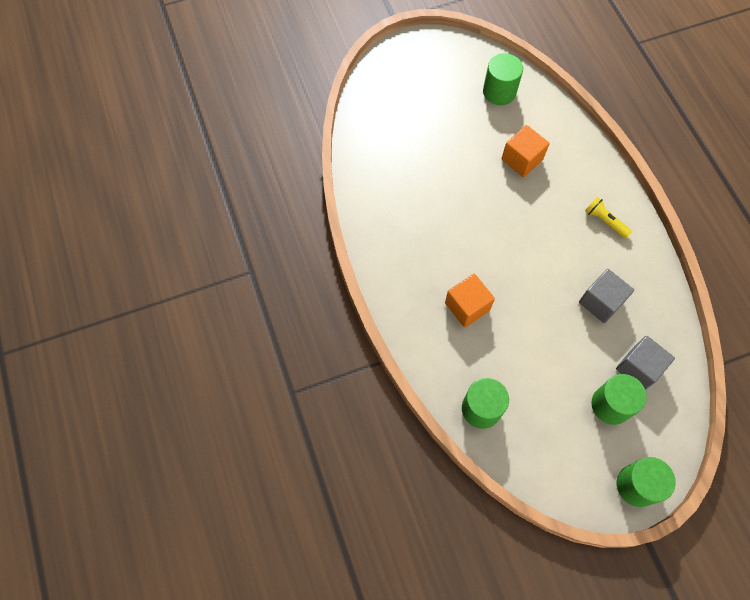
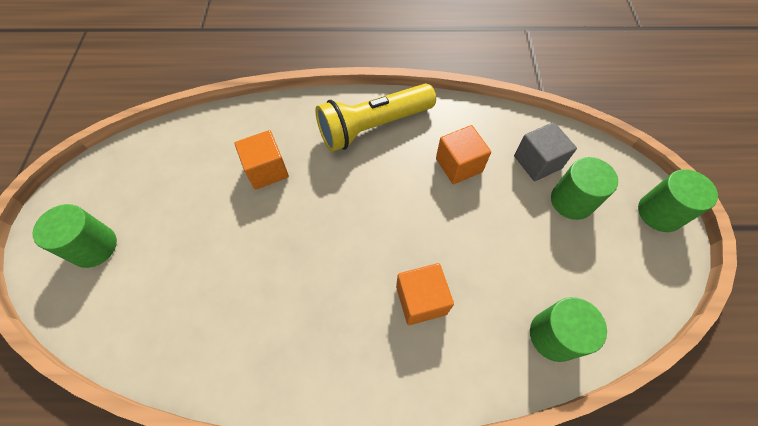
camera: 70 degrees left, 5 degrees down
green cylinder [483,53,523,105] -> green cylinder moved to [32,204,117,268]
grey cube [579,269,634,323] -> orange cube [436,125,491,184]
yellow flashlight [585,197,632,239] -> yellow flashlight [315,83,436,152], size x2.24

